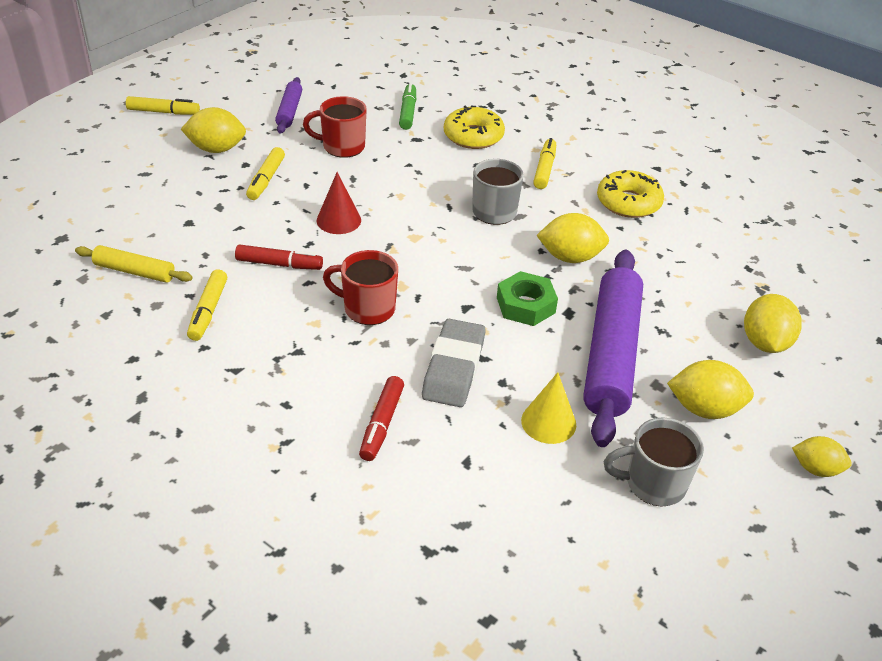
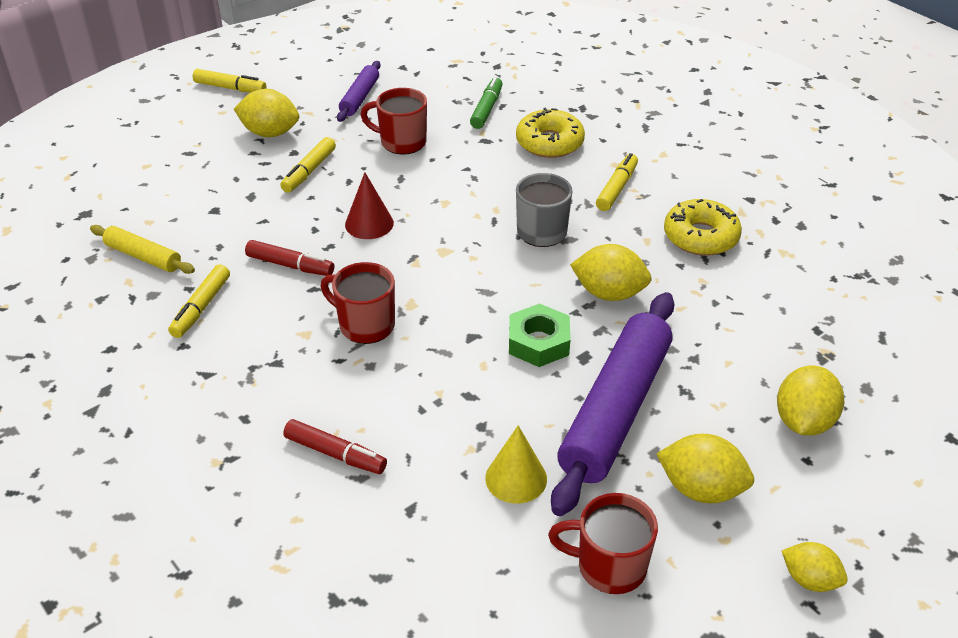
camera: 15 degrees right, 0 degrees up
red marker [359,376,404,461] -> red marker turned 90 degrees counterclockwise [283,419,387,474]
grey eraser [422,319,486,407] -> none
grey mug [604,417,704,507] -> red mug [548,493,658,594]

